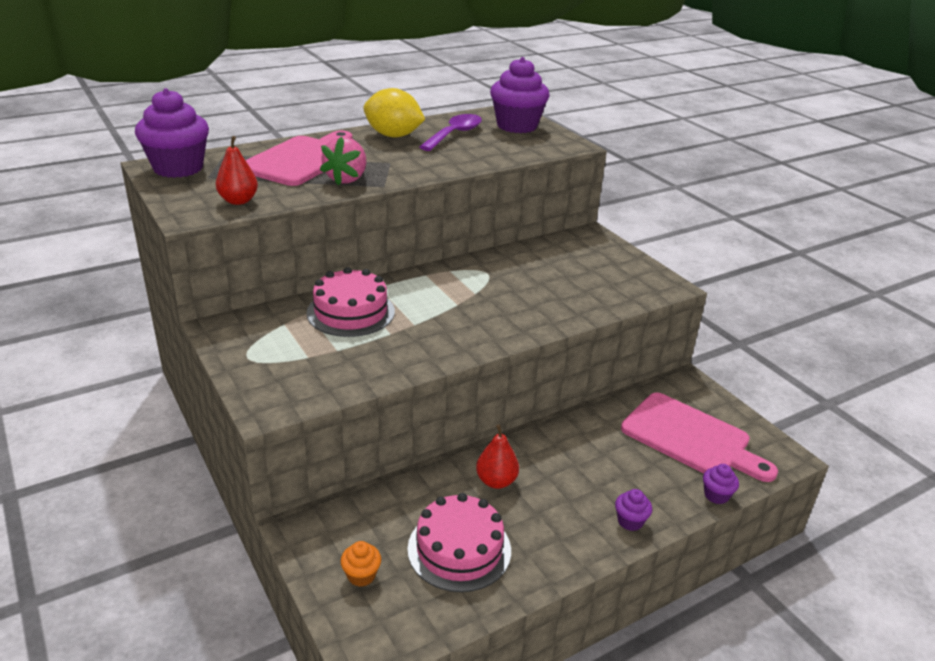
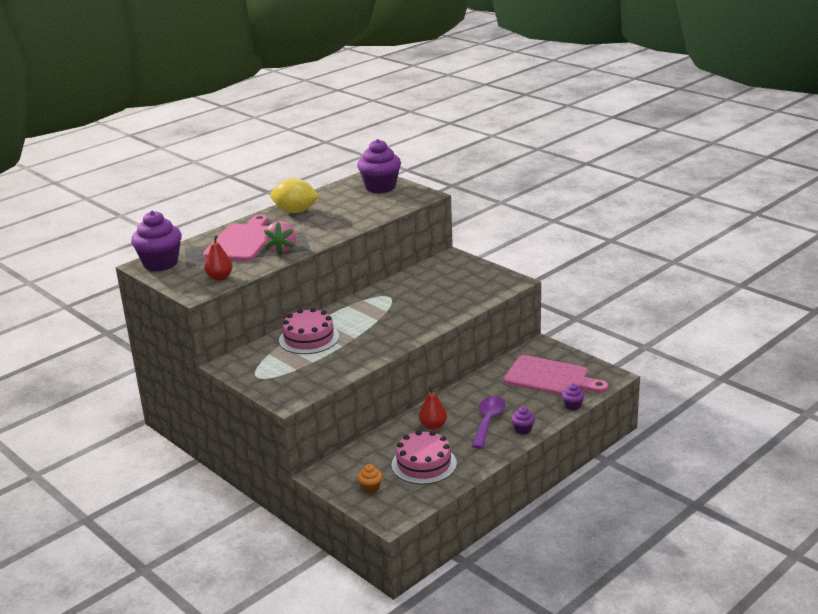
camera: 10 degrees left, 5 degrees down
purple spoon [419,114,482,151] -> purple spoon moved to [472,396,506,449]

